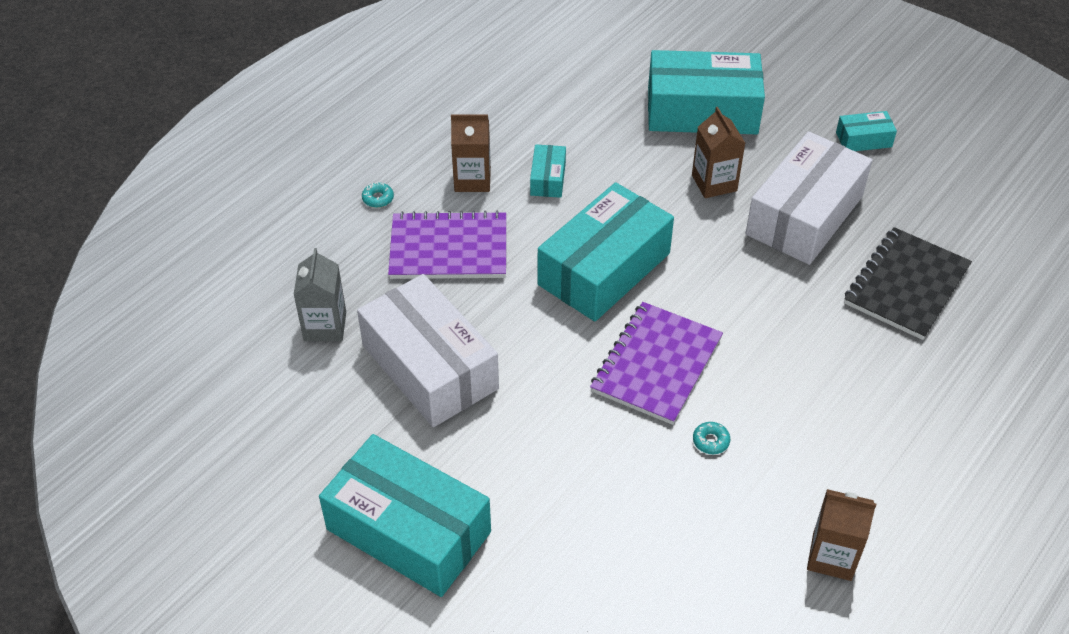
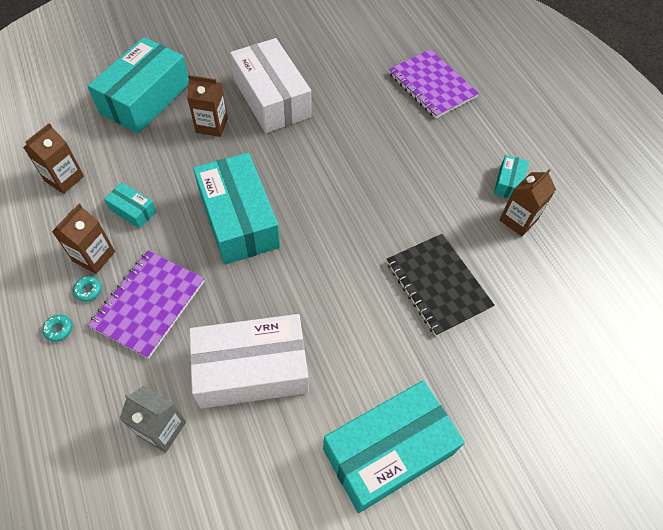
camera: 65 degrees left, 10 degrees up
purple notebook [590,302,723,425] -> purple notebook moved to [389,49,479,119]
turquoise donut [693,422,730,454] -> turquoise donut moved to [73,276,102,302]
turquoise box [836,111,897,151] -> turquoise box moved to [494,155,529,199]
black notebook [844,227,972,340] -> black notebook moved to [387,234,495,336]
none -> brown carton [23,123,84,194]

